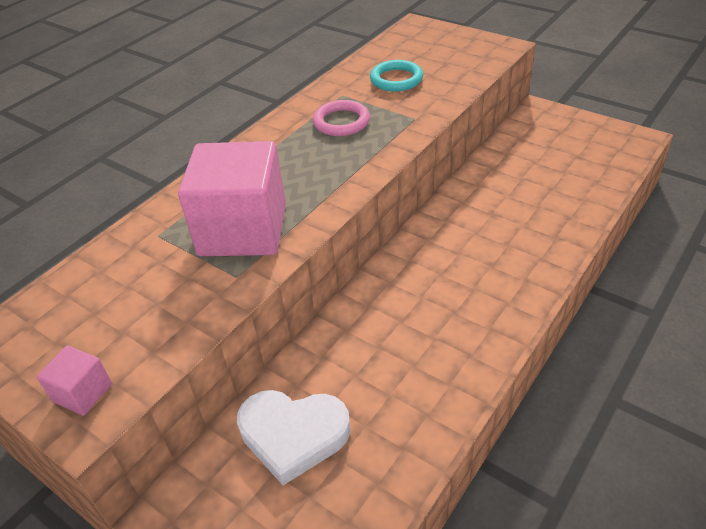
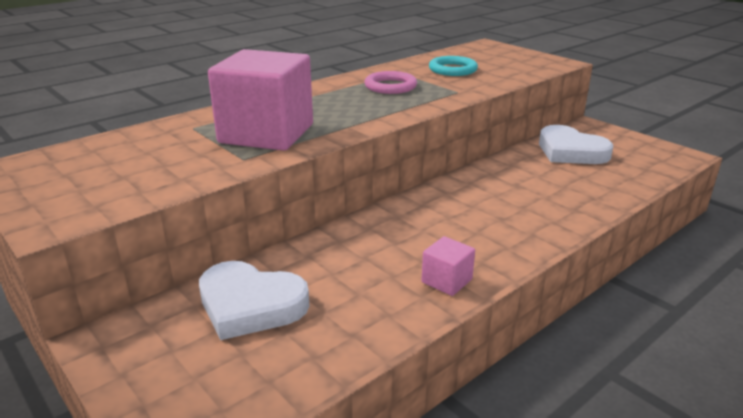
camera: 10 degrees right, 15 degrees down
pink cube [36,345,112,416] -> pink cube moved to [421,236,475,296]
none -> white heart [539,125,613,164]

